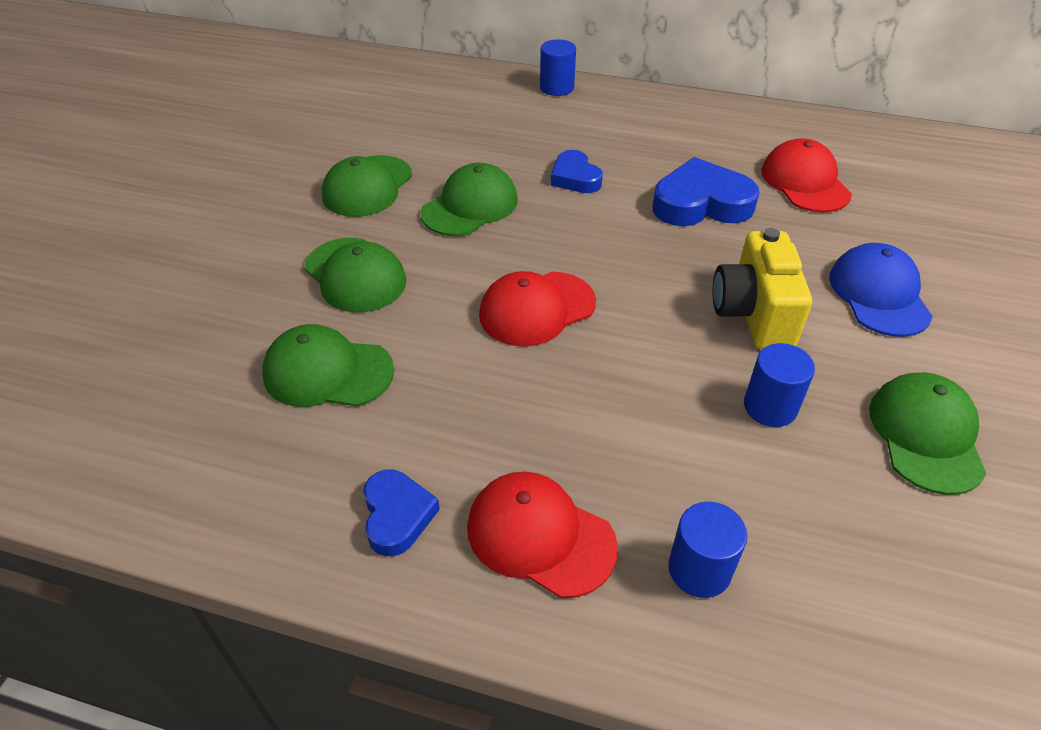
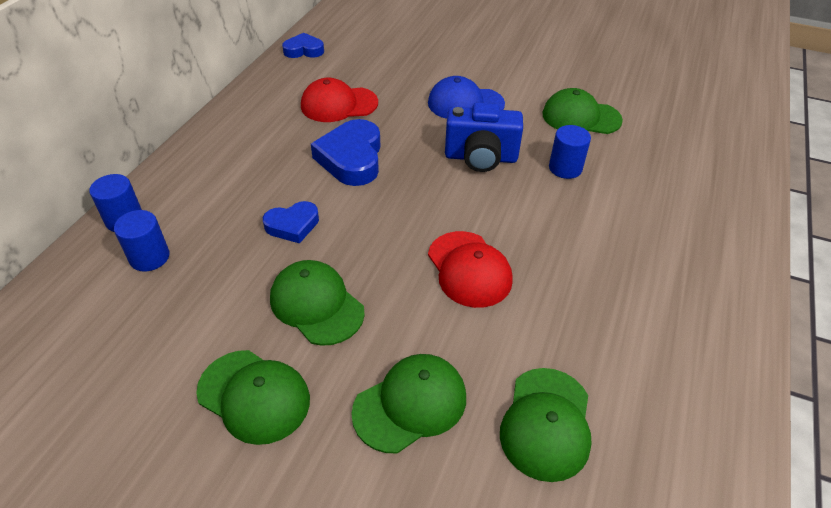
camera: 85 degrees left, 0 degrees up
blue heart [363,469,440,556] -> blue heart moved to [282,33,324,58]
red cap [467,472,618,599] -> none
blue cylinder [668,502,747,598] -> blue cylinder moved to [114,210,170,272]
yellow camera [713,228,812,349] -> blue camera [445,102,523,172]

